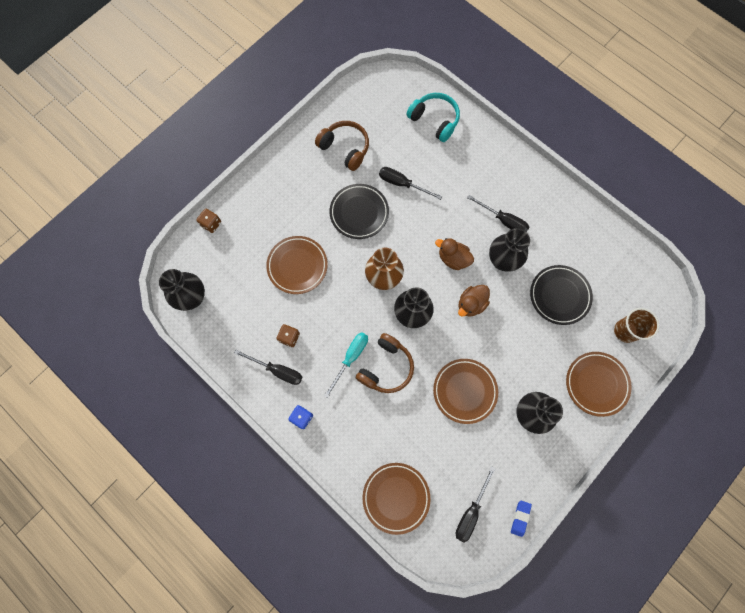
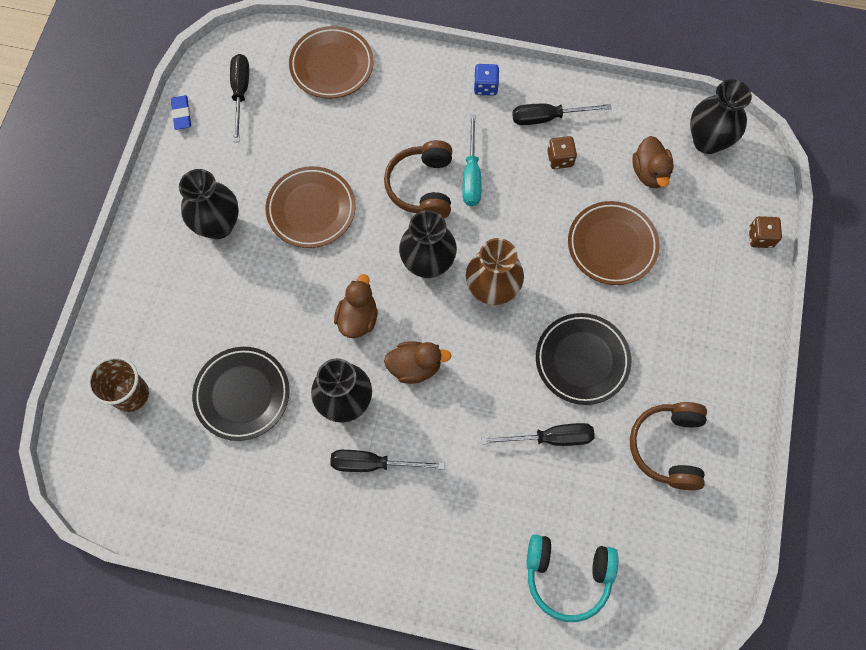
camera: 150 degrees right, 5 degrees down
brown headphones [315,121,369,171] -> brown headphones turned 90 degrees clockwise [630,402,707,490]
brown plate [566,352,632,417] -> none
none -> brown duck [632,136,674,188]

